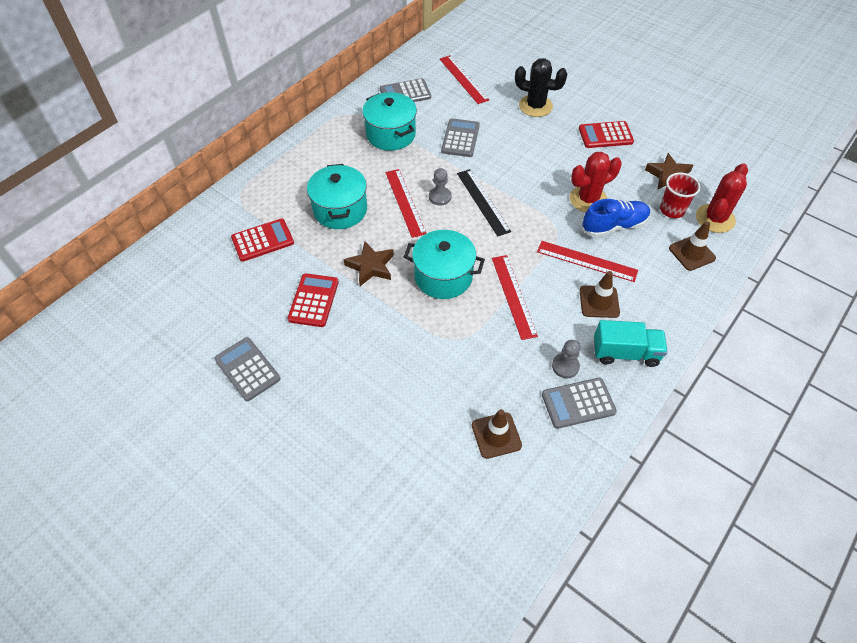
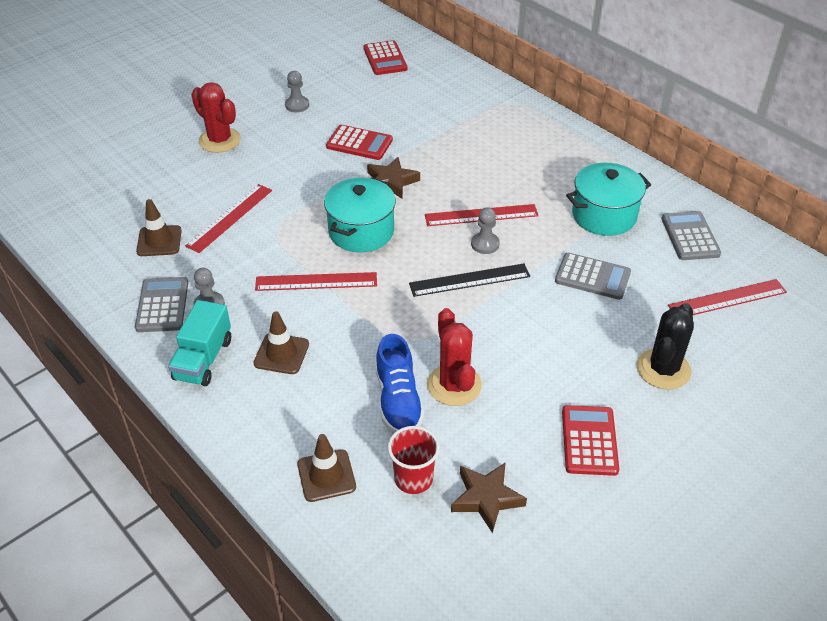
camera: 100 degrees right, 10 degrees down
grey calculator [214,337,281,401] -> grey pawn [285,71,309,112]
red calculator [231,218,294,262] -> red calculator moved to [364,40,408,75]
turquoise pot [307,164,367,229] -> none
red ruler [537,241,638,282] -> red ruler moved to [185,184,272,253]
red cactus [696,163,748,233] -> red cactus moved to [191,82,241,153]

